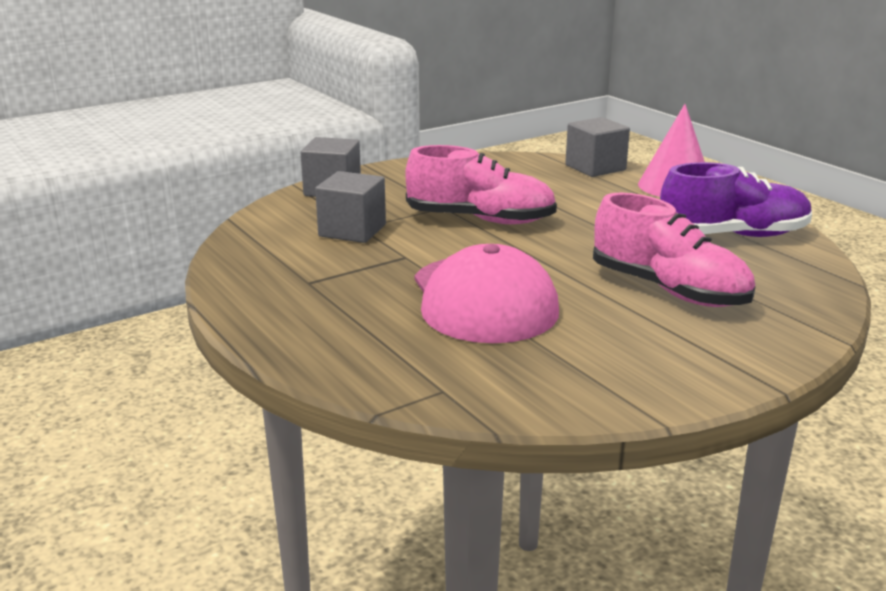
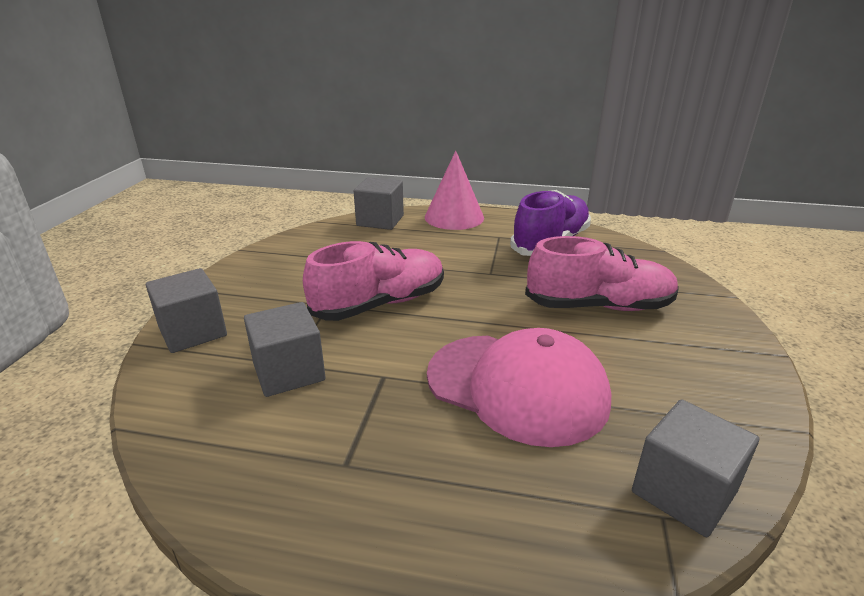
camera: 45 degrees left, 5 degrees up
none -> grey cube [632,399,759,537]

